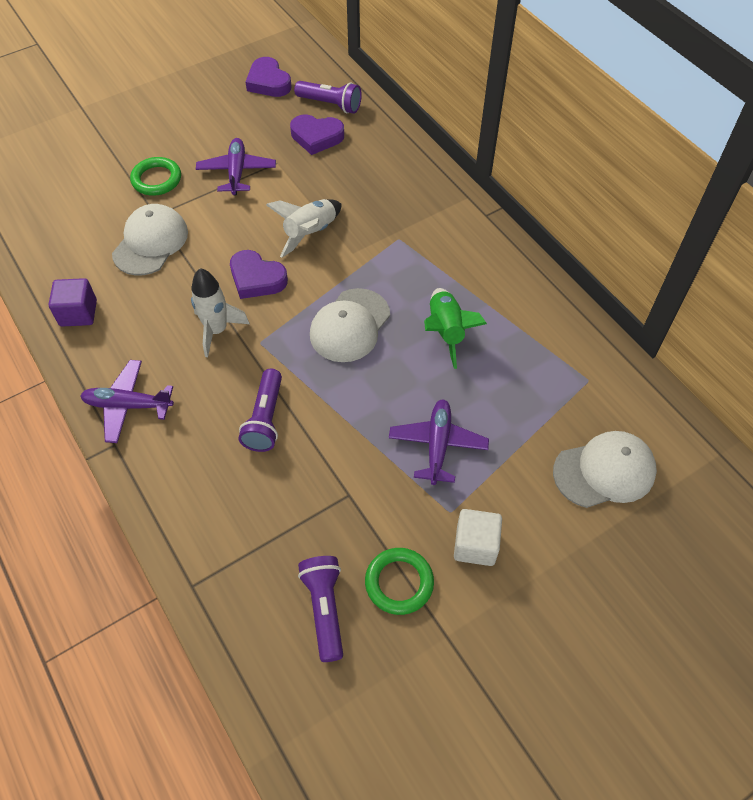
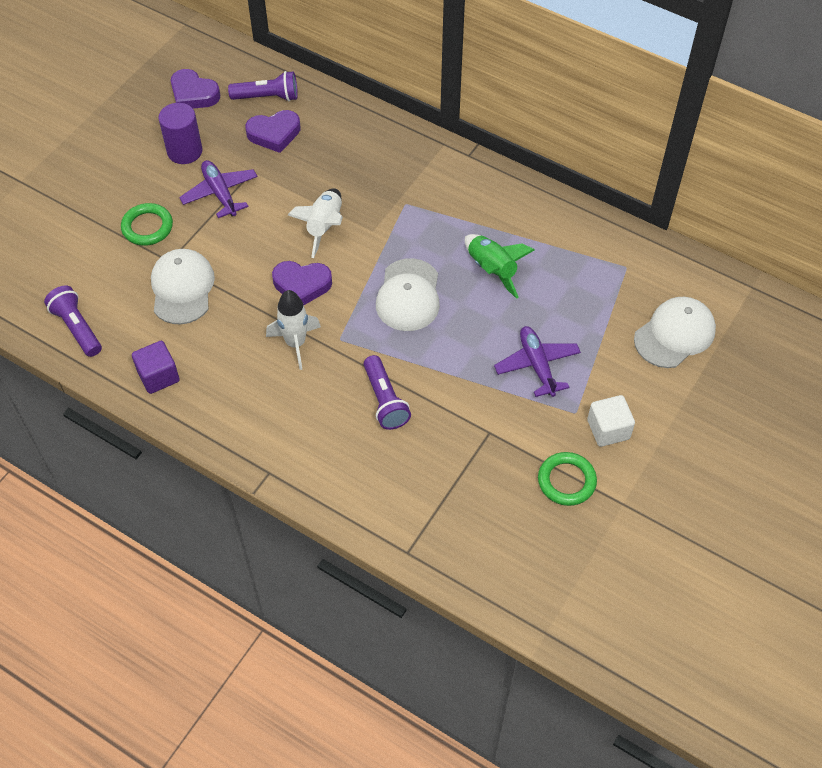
camera: 25 degrees left, 0 degrees up
purple plane [80,360,174,443] -> none
purple flashlight [298,556,343,662] -> purple flashlight moved to [44,285,102,357]
none -> purple cylinder [159,103,202,164]

